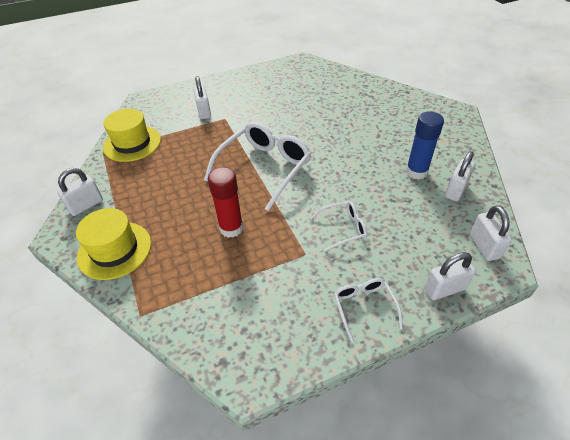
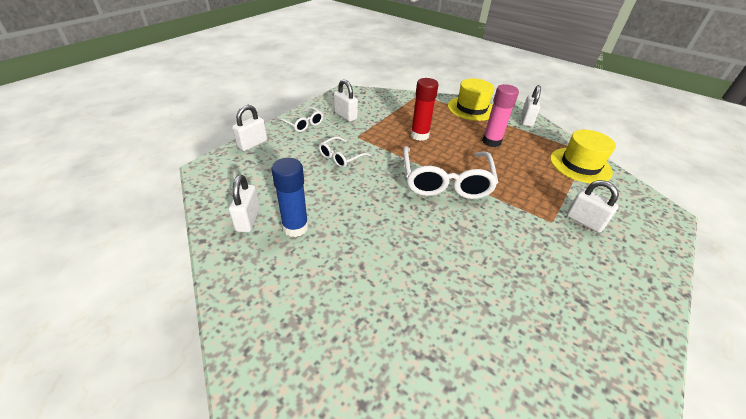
camera: 145 degrees right, 5 degrees down
white padlock [470,205,512,261] -> white padlock moved to [334,79,358,122]
none -> pink glue stick [482,84,519,147]

